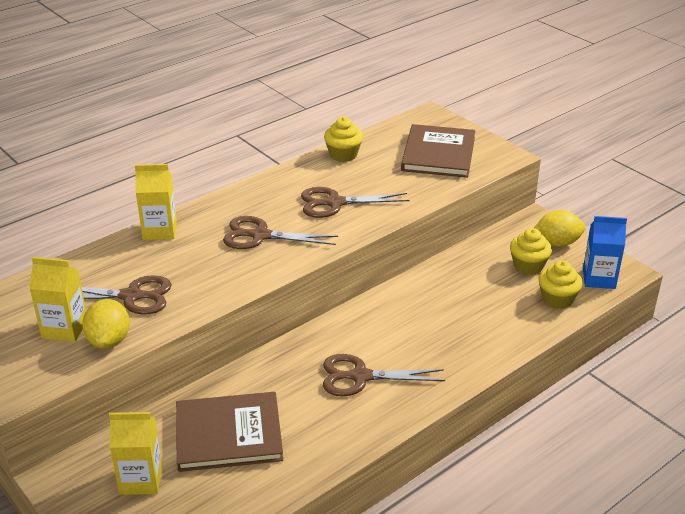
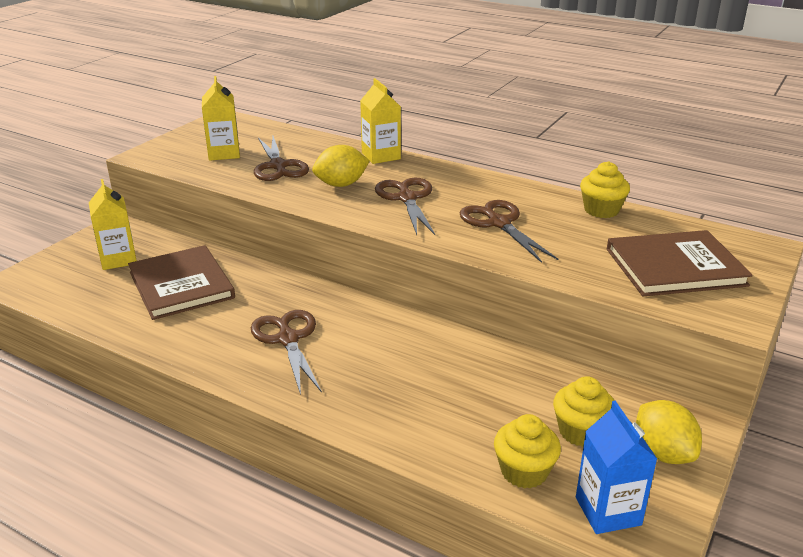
camera: 70 degrees right, 5 degrees down
yellow lemon [82,299,130,349] -> yellow lemon moved to [312,145,369,187]

